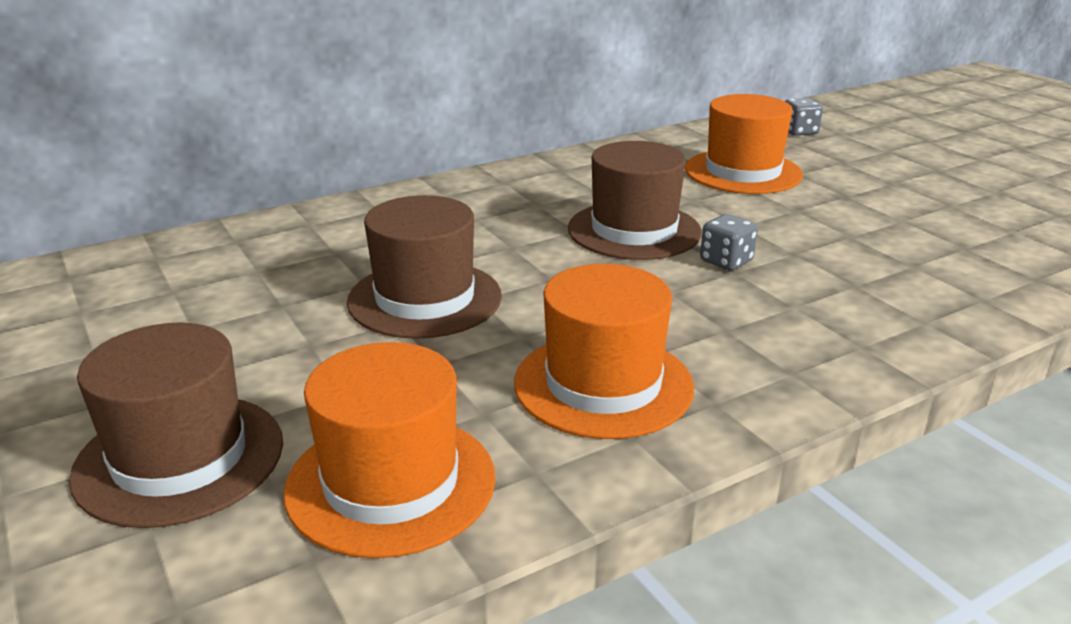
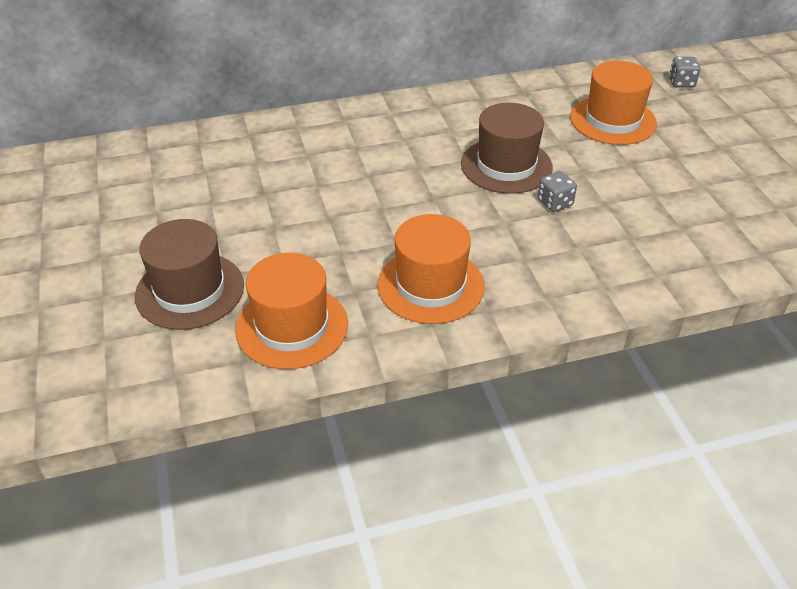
camera: 15 degrees right, 15 degrees up
brown hat [347,195,502,339] -> none

